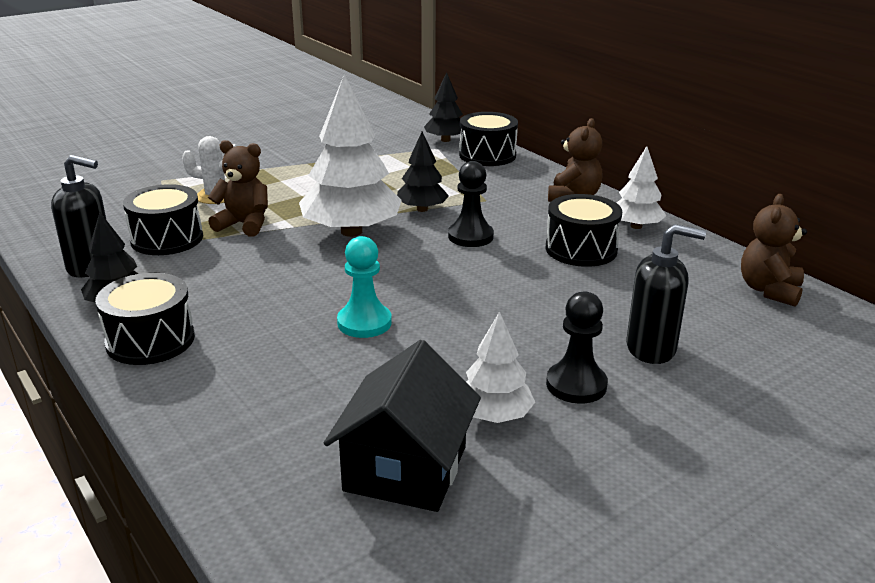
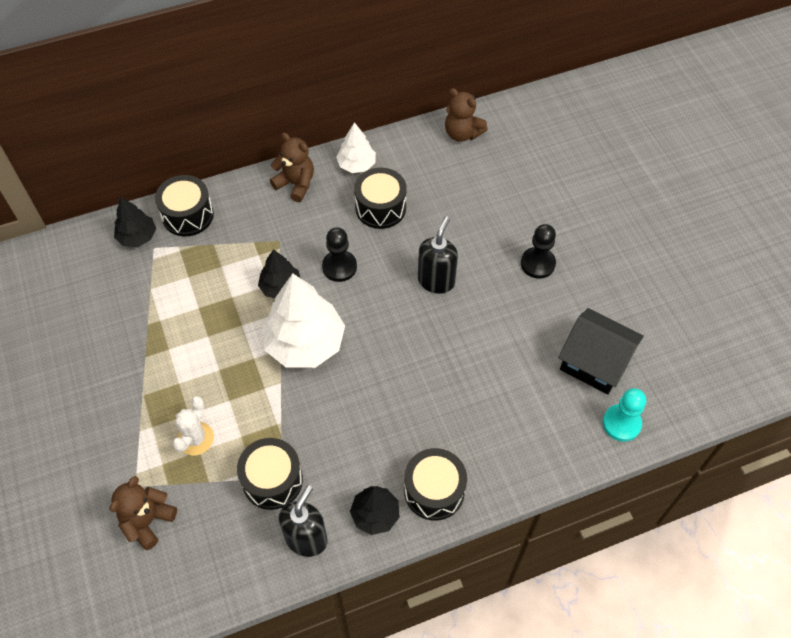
camera: 75 degrees left, 30 degrees up
brown teddy bear [208,140,268,237] -> brown teddy bear moved to [110,476,177,550]
turquoise pawn [337,236,392,338] -> turquoise pawn moved to [603,388,646,442]
white tree [466,311,535,423] -> none
black soap dispenser [626,224,706,364] -> black soap dispenser moved to [418,217,458,294]

